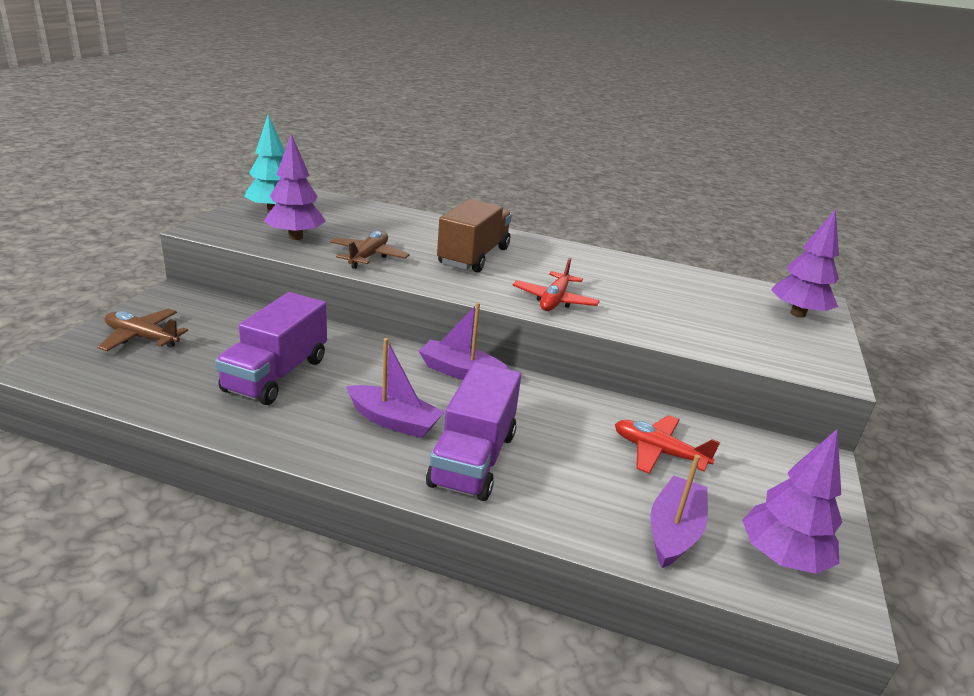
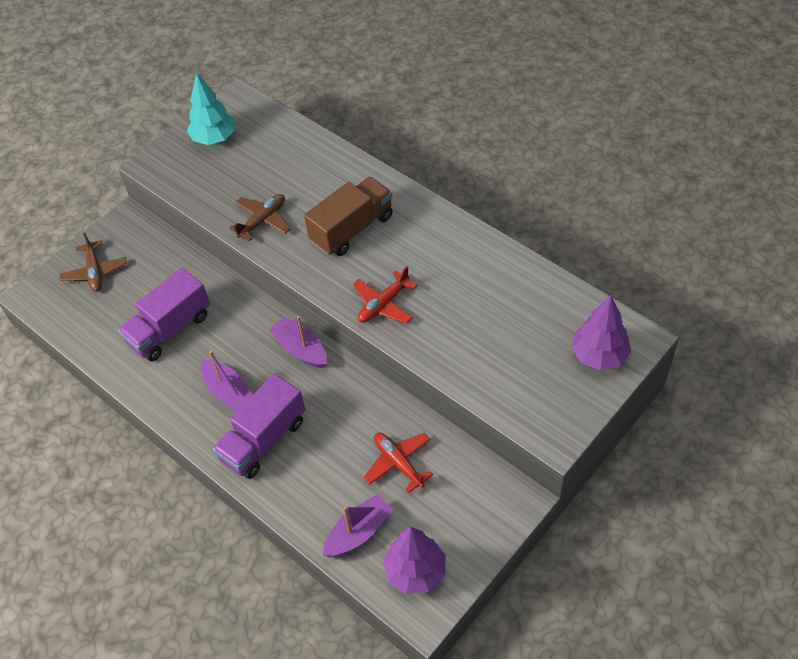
camera: 30 degrees right, 25 degrees up
brown plane [97,309,188,351] -> brown plane turned 150 degrees counterclockwise [59,233,127,292]
purple tree [264,134,326,240] -> none

